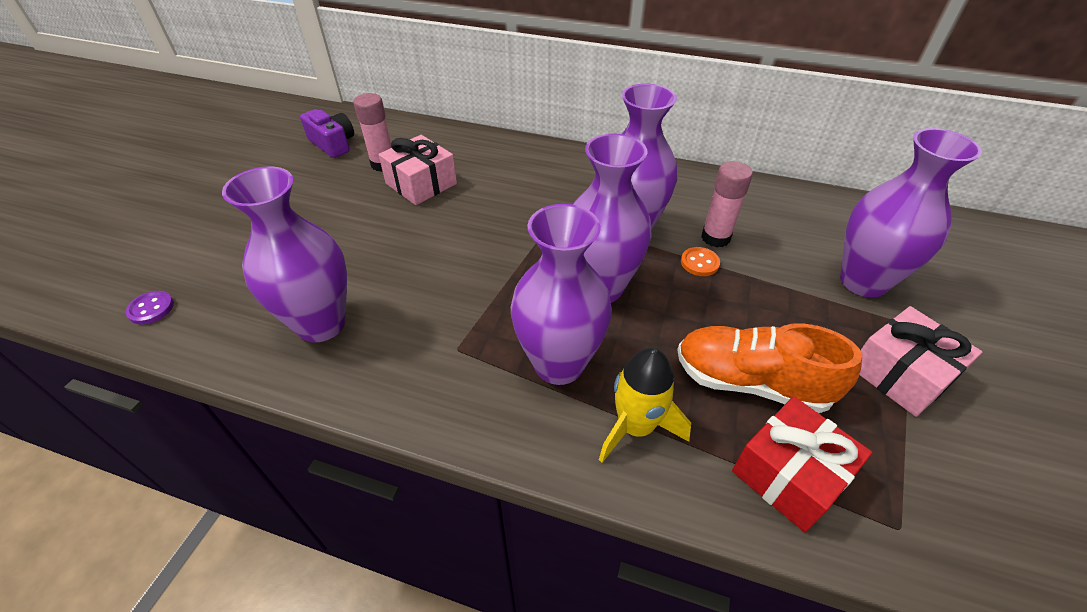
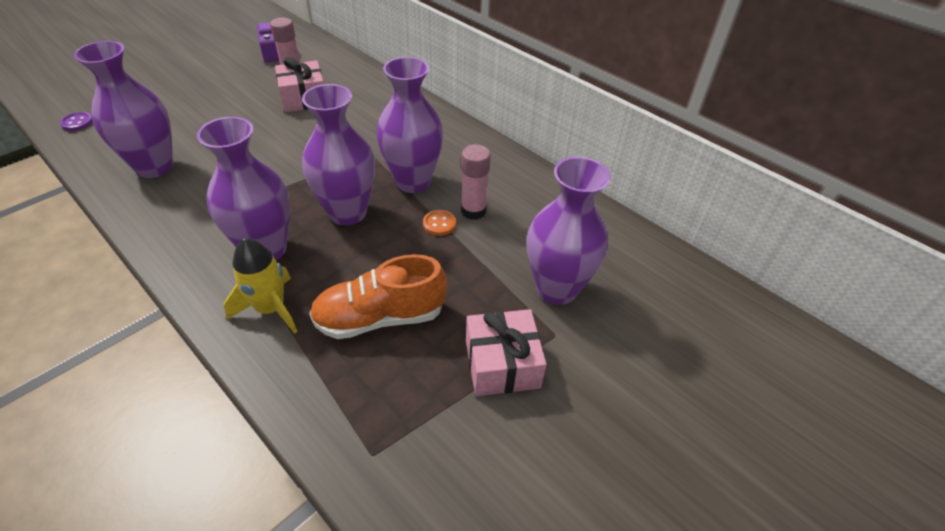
camera: 25 degrees right, 0 degrees up
orange shoe [677,324,862,413] -> orange shoe turned 60 degrees counterclockwise [309,254,447,339]
red gift [732,396,872,533] -> none

